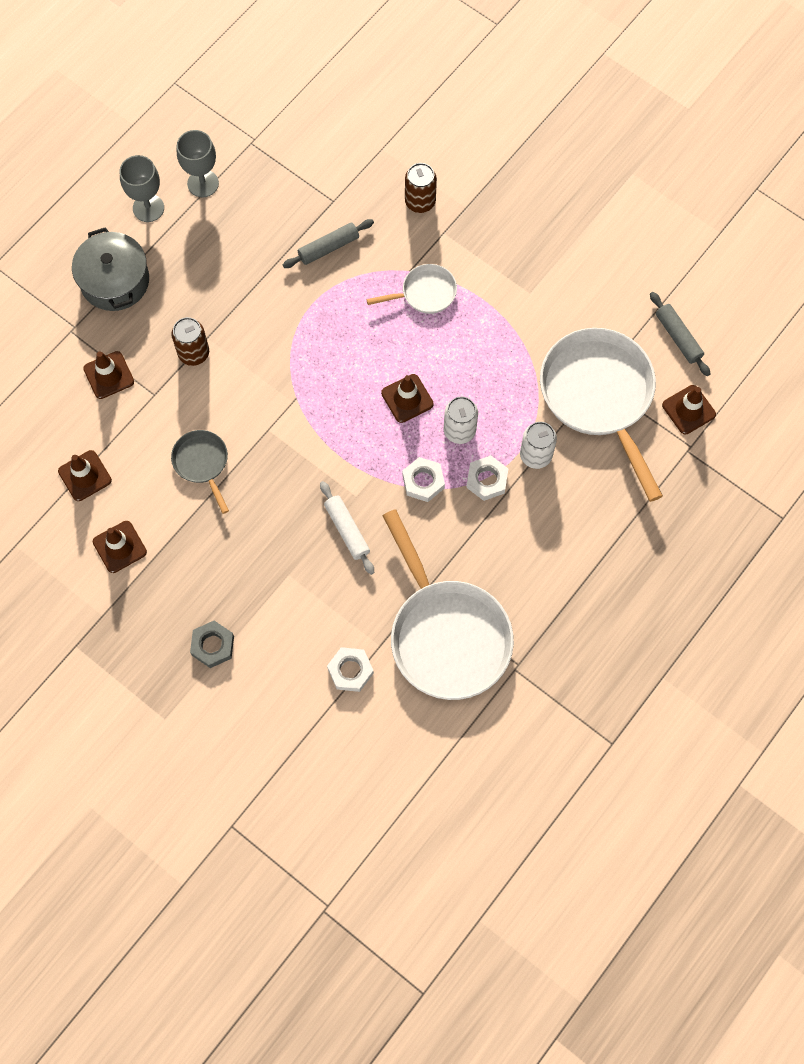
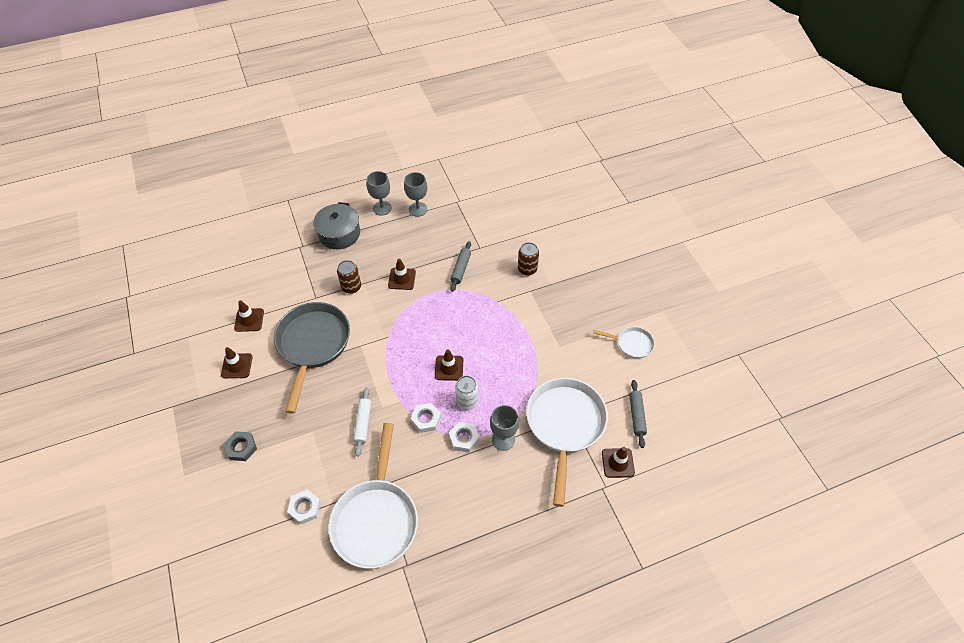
camera: 30 degrees right, 15 degrees down
brown traffic cone [83,351,134,399] -> brown traffic cone moved to [388,259,416,290]
grey pan [171,430,229,514] -> grey pan [274,302,350,414], size x2.07
grey rolling pin [283,219,374,268] -> grey rolling pin turned 75 degrees counterclockwise [450,241,471,292]
white pan [366,264,457,314] -> white pan moved to [593,327,655,359]
white can [520,422,557,469] -> grey goblet [490,405,519,451]

